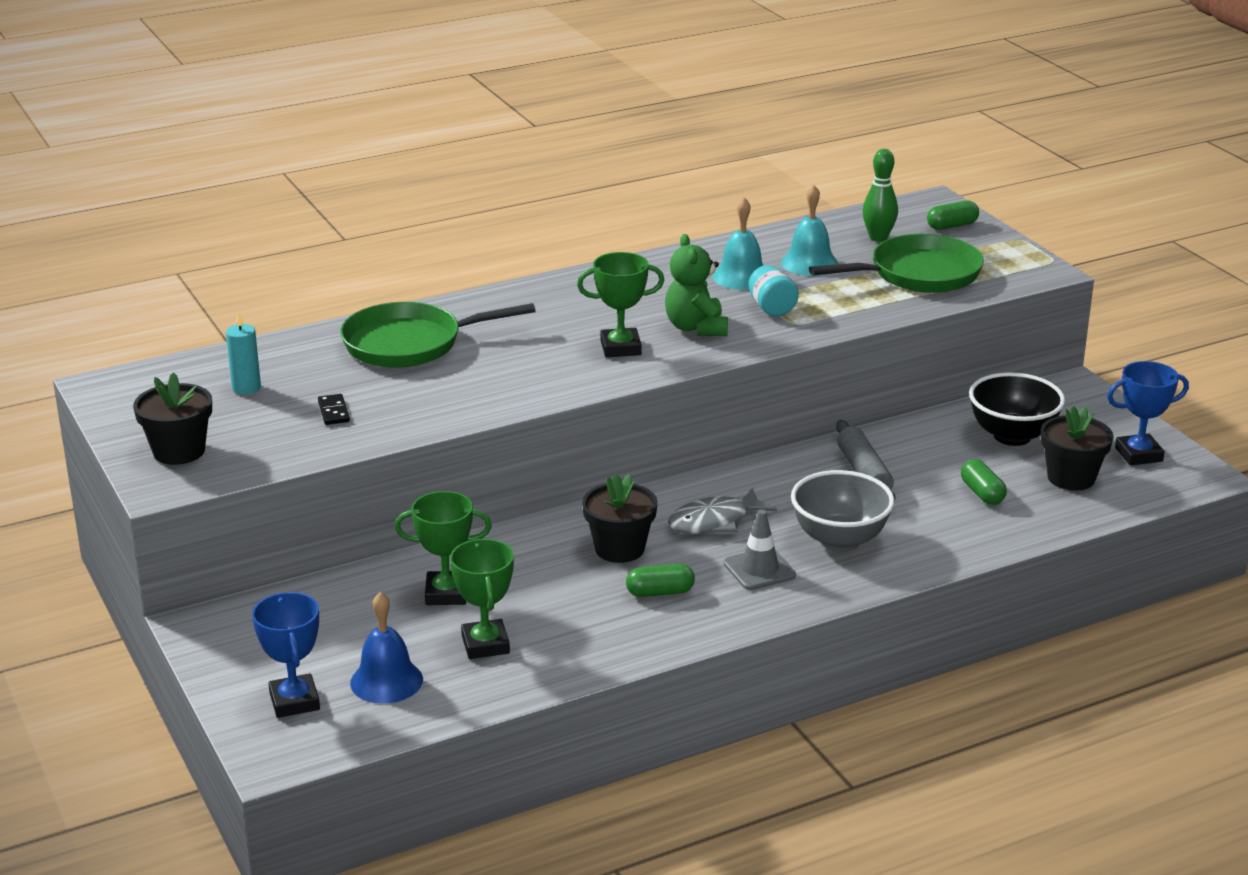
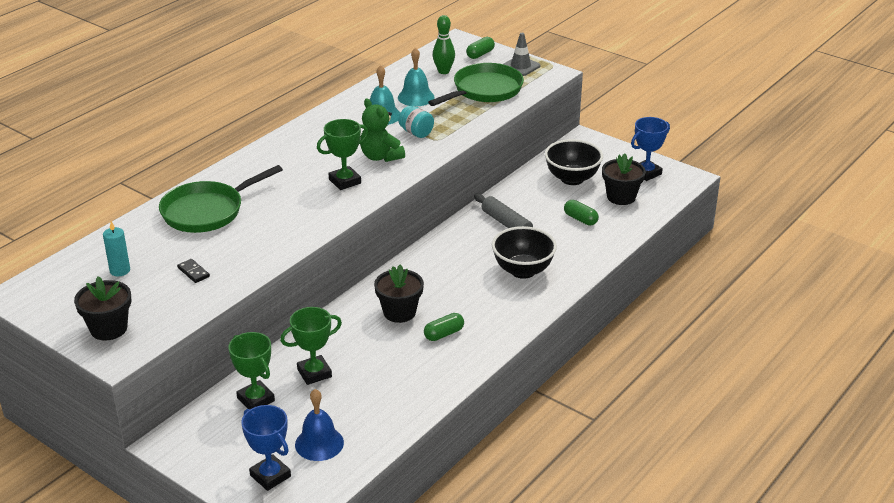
camera: 25 degrees left, 5 degrees up
green trophy [450,539,514,659] -> green trophy moved to [228,332,275,409]
grey fish [668,488,777,534] -> none
grey traffic cone [724,510,796,590] -> grey traffic cone moved to [504,33,541,76]
grey bowl [791,470,894,552] -> black bowl [492,226,557,279]

